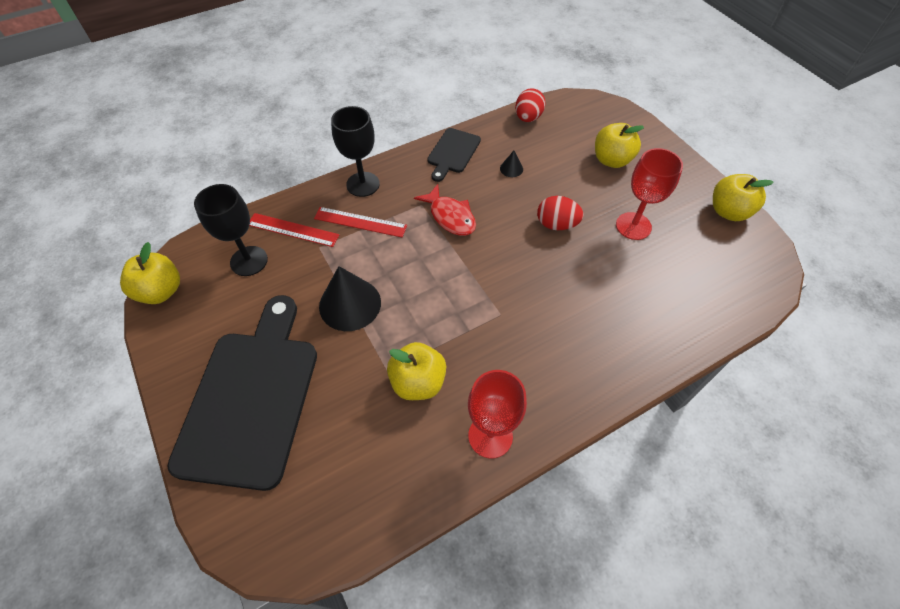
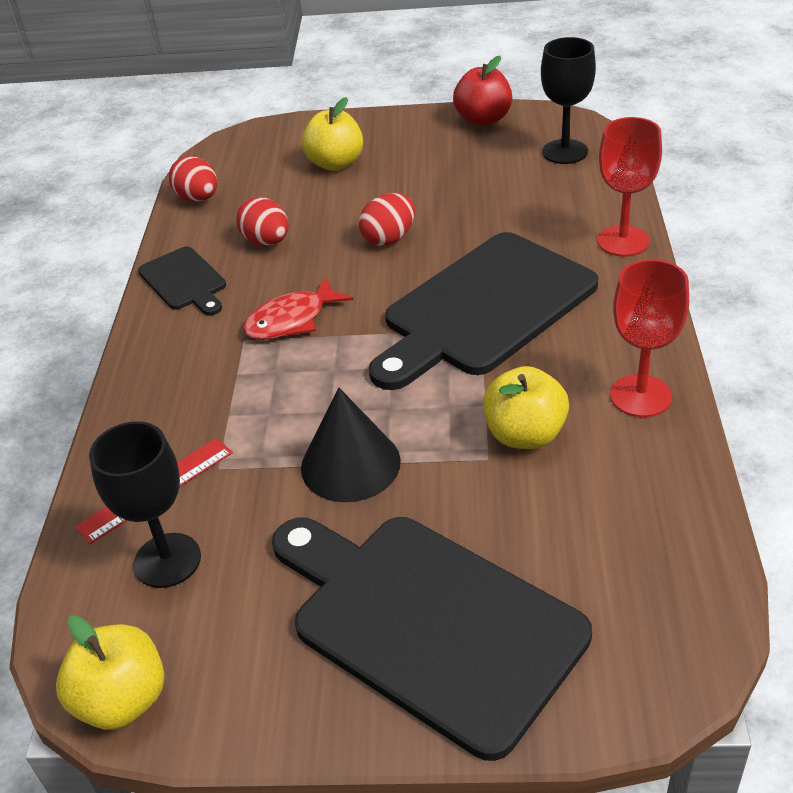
camera: 55 degrees left, 15 degrees down
red ruler [314,207,407,237] -> none
black goblet [331,106,380,197] -> black goblet moved to [541,37,596,164]
red fish [414,184,476,236] -> red fish turned 150 degrees clockwise [243,277,353,340]
black cone [500,151,523,177] -> red egg [236,197,289,246]
red goblet [616,148,683,240] -> red goblet moved to [597,117,662,256]
yellow apple [713,174,774,221] -> red apple [453,56,512,126]
none -> black cutting board [369,232,598,390]

